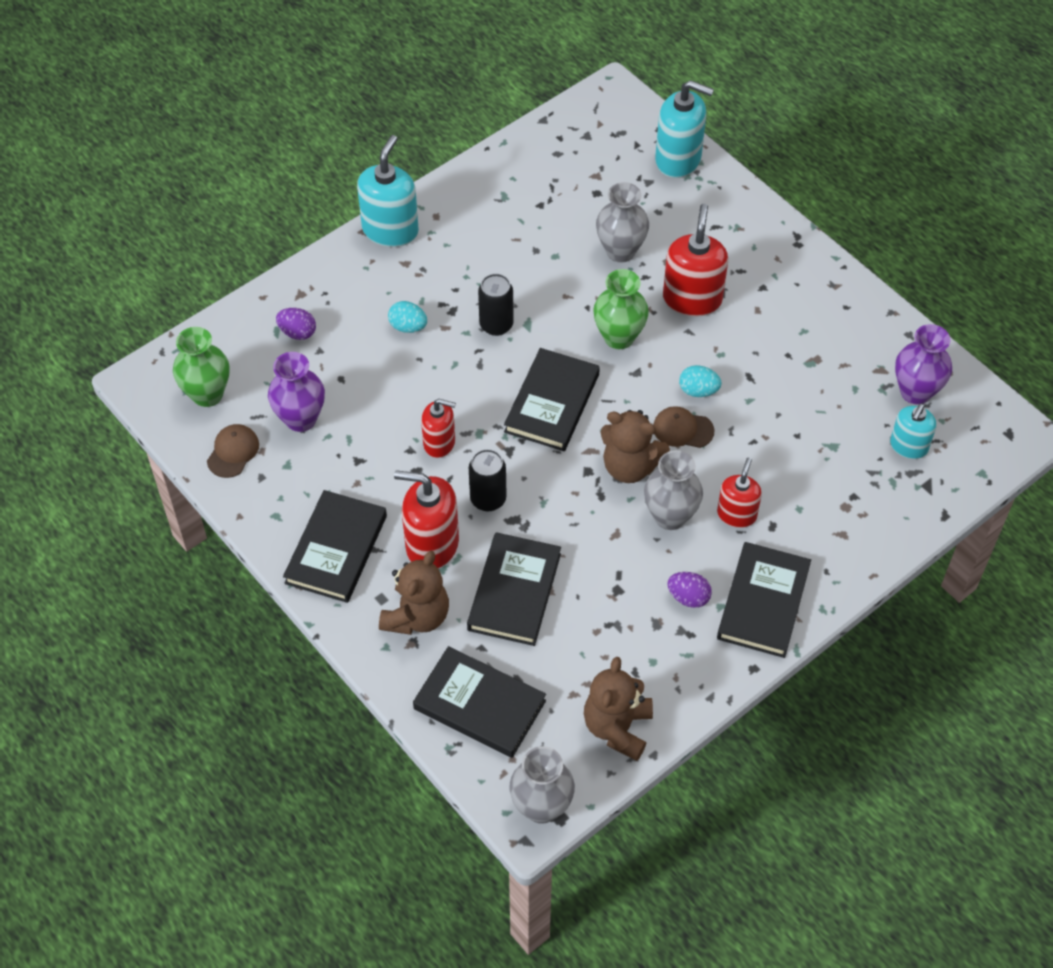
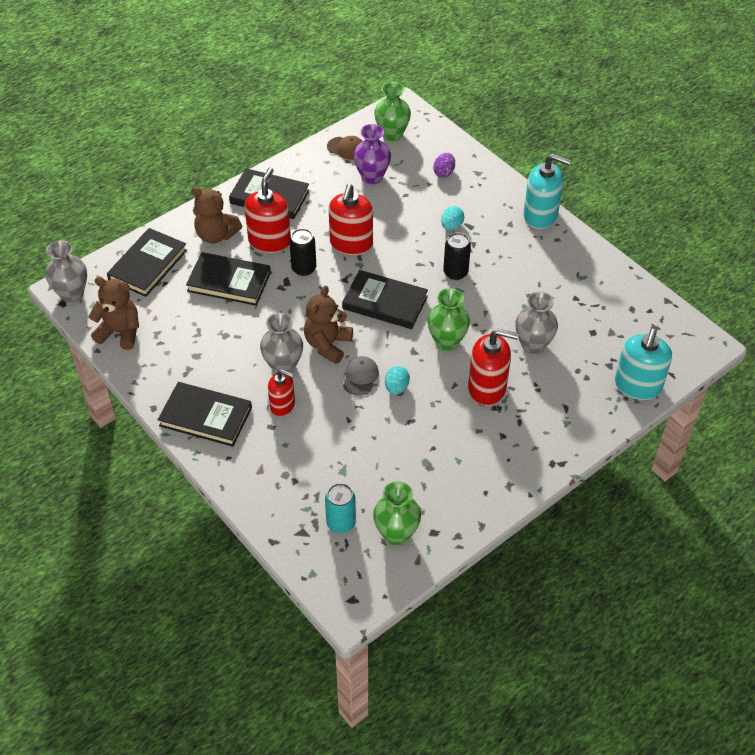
camera: 90 degrees right, 5 degrees down
red soap dispenser [421,399,456,458] -> red soap dispenser [329,184,373,255], size x1.60
brown cap [653,406,714,448] -> grey cap [343,356,379,396]
purple egg [667,572,712,608] -> none
turquoise soap dispenser [890,404,936,459] -> turquoise can [325,483,356,533]
purple vase [895,324,952,405] -> green vase [373,481,421,546]

